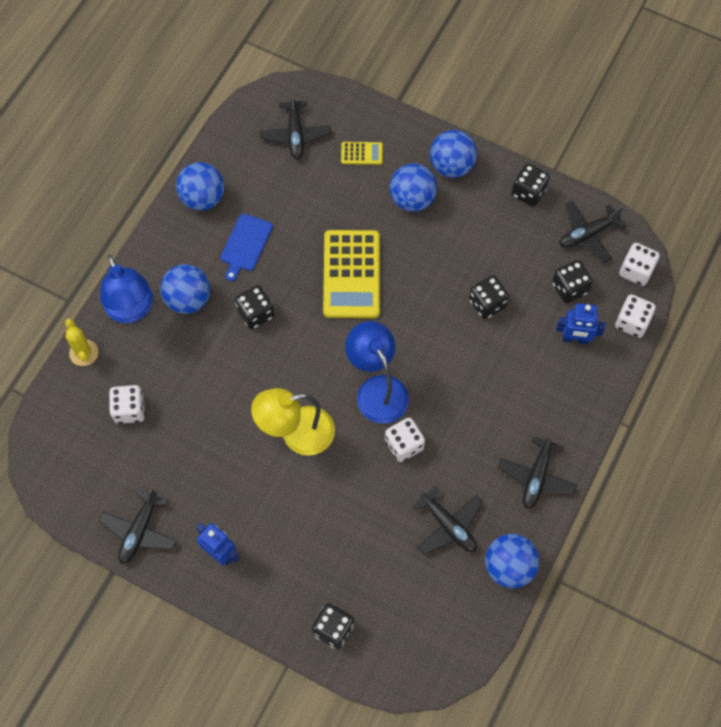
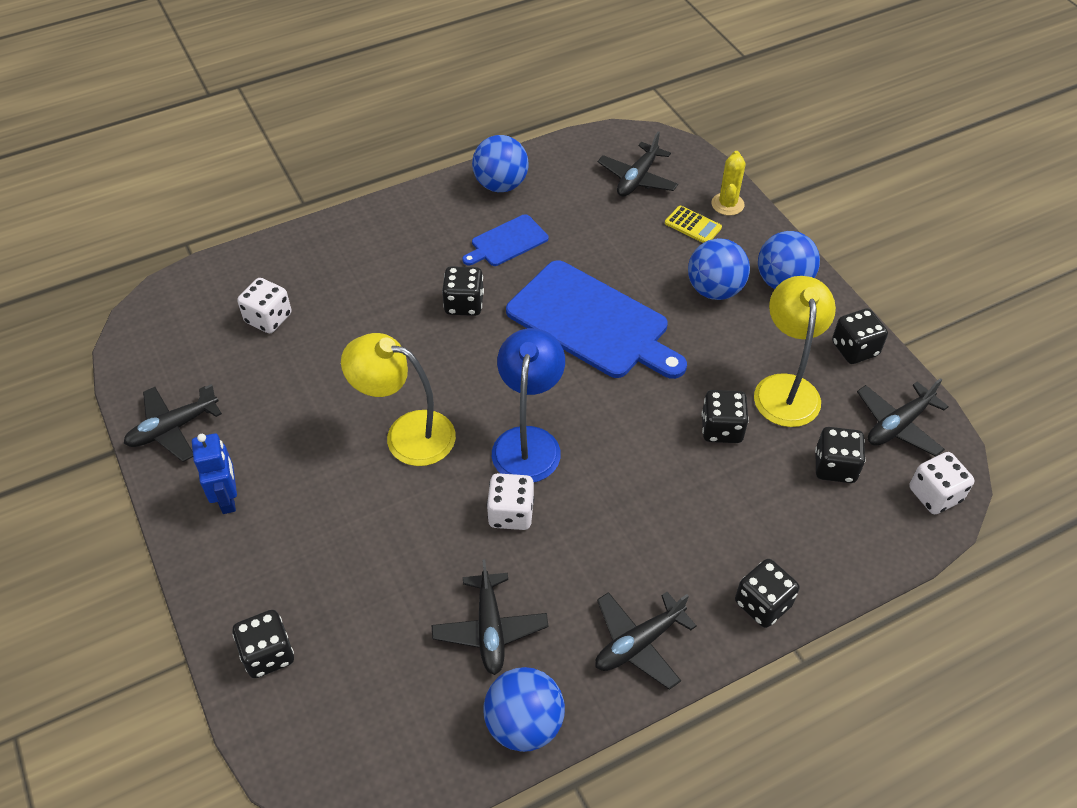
camera: 35 degrees right, 15 degrees down
yellow cactus [65,318,98,366] -> yellow cactus moved to [711,151,745,216]
blue lamp [100,255,153,323] -> none
blue ball [160,264,210,314] -> none
yellow calculator [323,230,380,318] -> blue cutting board [506,260,687,379]
blue robot [556,303,606,344] -> none
black plane [559,201,626,263] -> black plane turned 45 degrees counterclockwise [857,378,949,457]
white dice [615,294,656,338] -> none
none -> black dice [735,559,800,628]
none -> yellow lamp [754,276,836,427]

